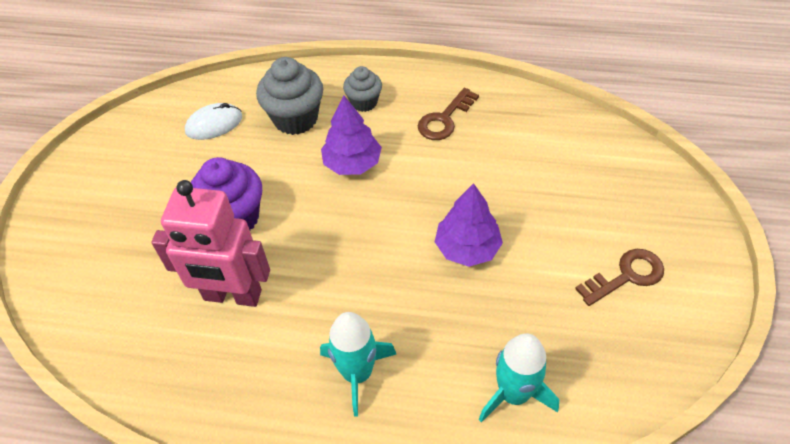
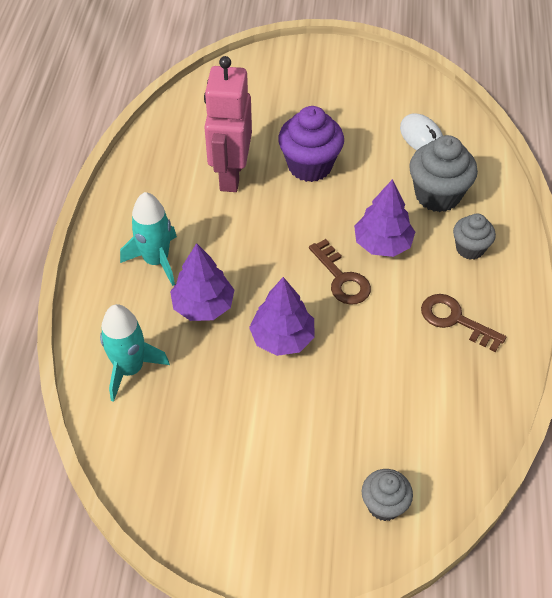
camera: 85 degrees right, 0 degrees up
brown key [575,249,664,306] -> brown key moved to [309,239,371,305]
none -> purple tree [170,243,234,321]
none -> grey cupcake [362,469,413,521]

